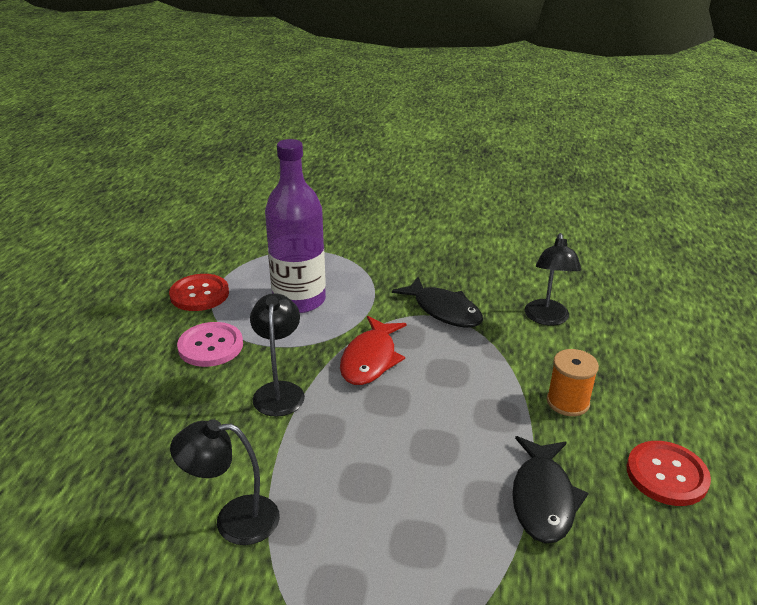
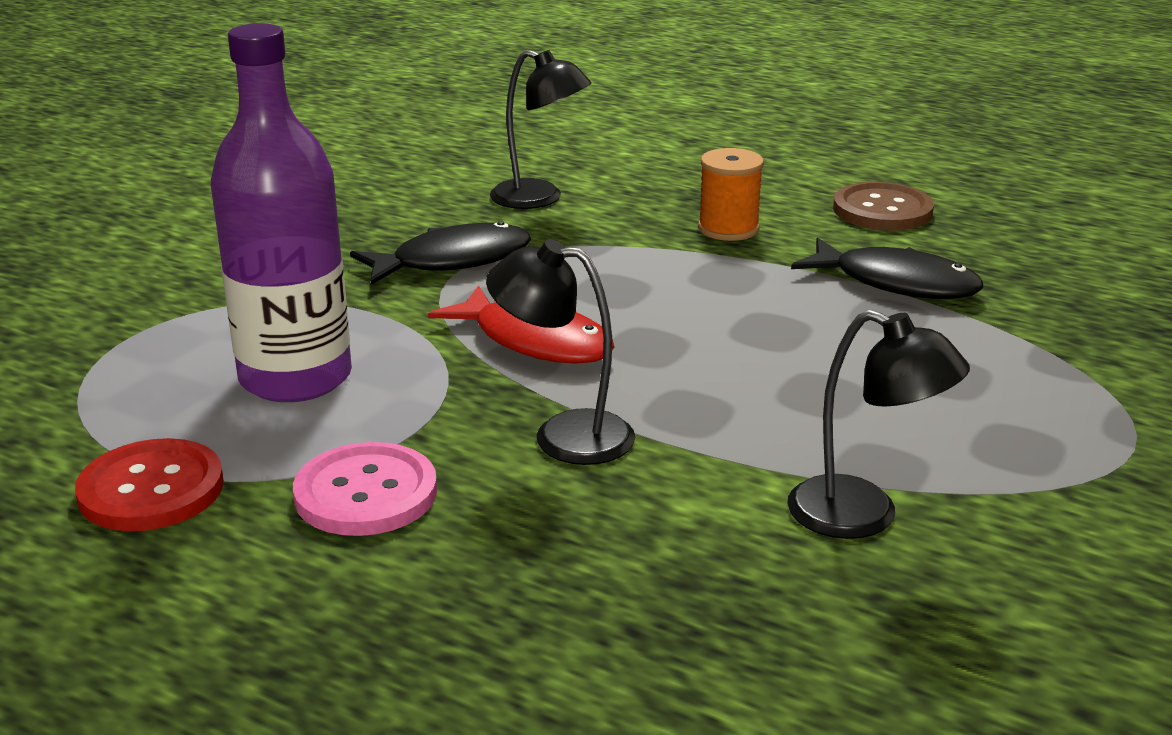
camera: 70 degrees left, 5 degrees down
black lamp [170,419,280,545] -> black lamp turned 75 degrees counterclockwise [787,310,970,539]
red button [627,441,711,506] -> brown button [833,182,934,231]

